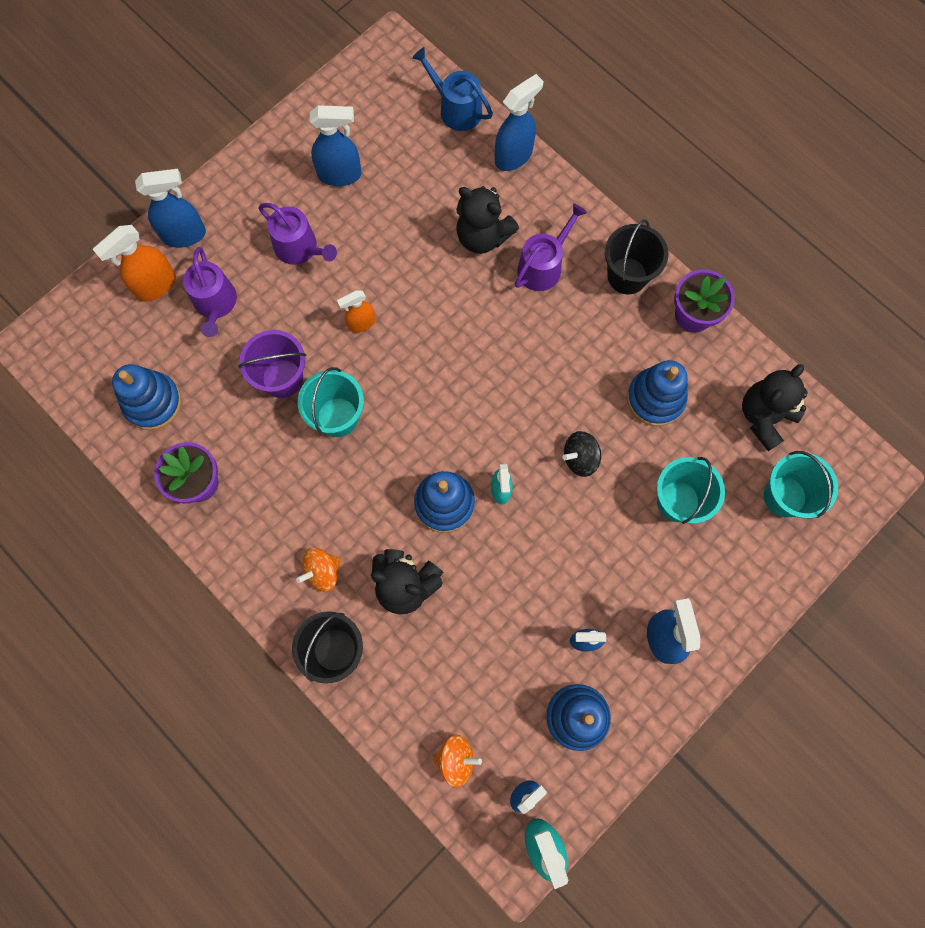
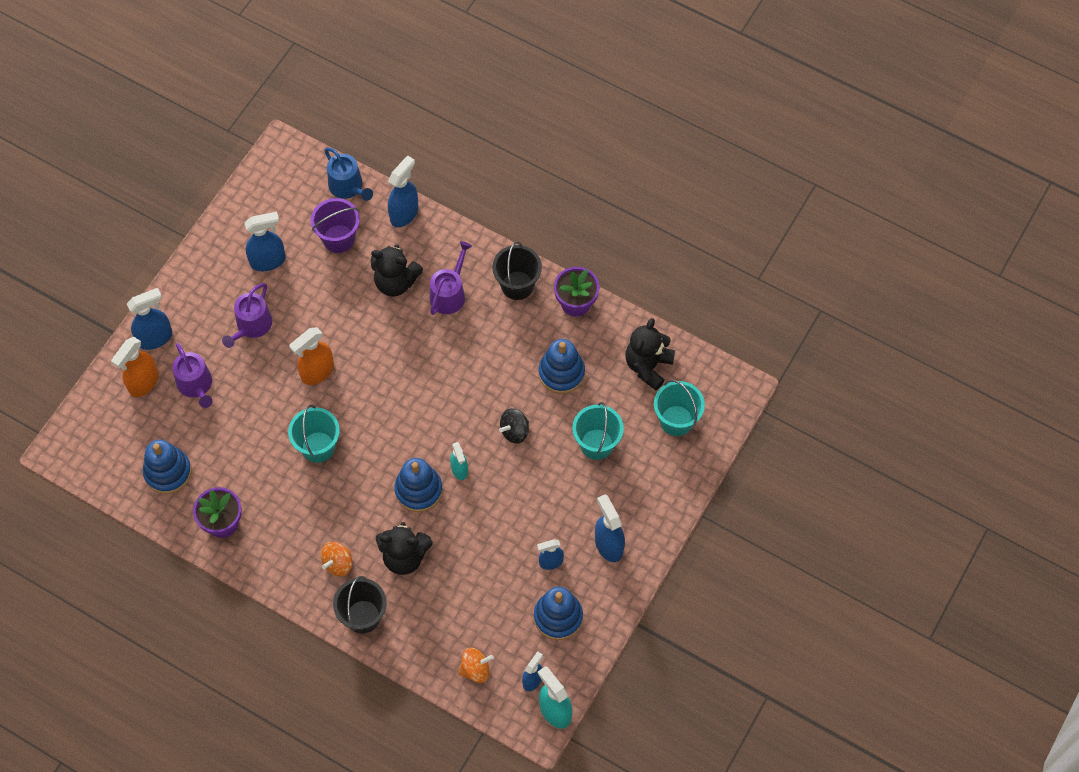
camera: 15 degrees left, 10 degrees down
purple bucket [238,330,306,398] -> purple bucket moved to [311,198,360,253]
purple watering can [258,203,337,265] -> purple watering can turned 90 degrees clockwise [222,283,272,348]
orange spray bottle [337,290,375,333] -> orange spray bottle [289,327,334,385], size x1.58
blue watering can [412,47,493,131] -> blue watering can turned 150 degrees counterclockwise [324,148,373,201]

